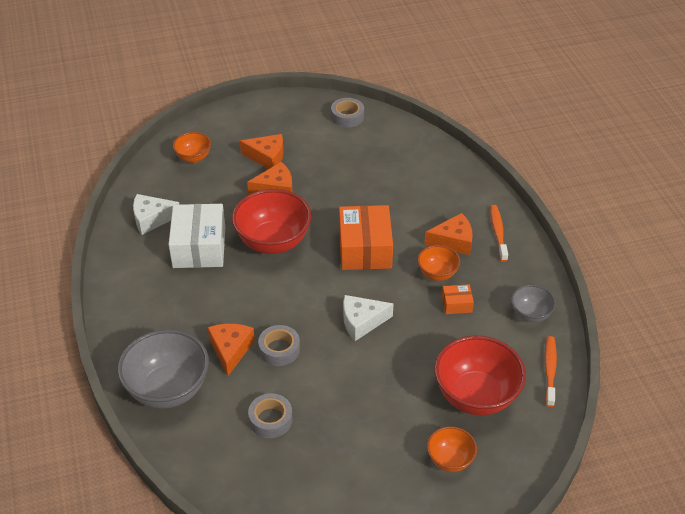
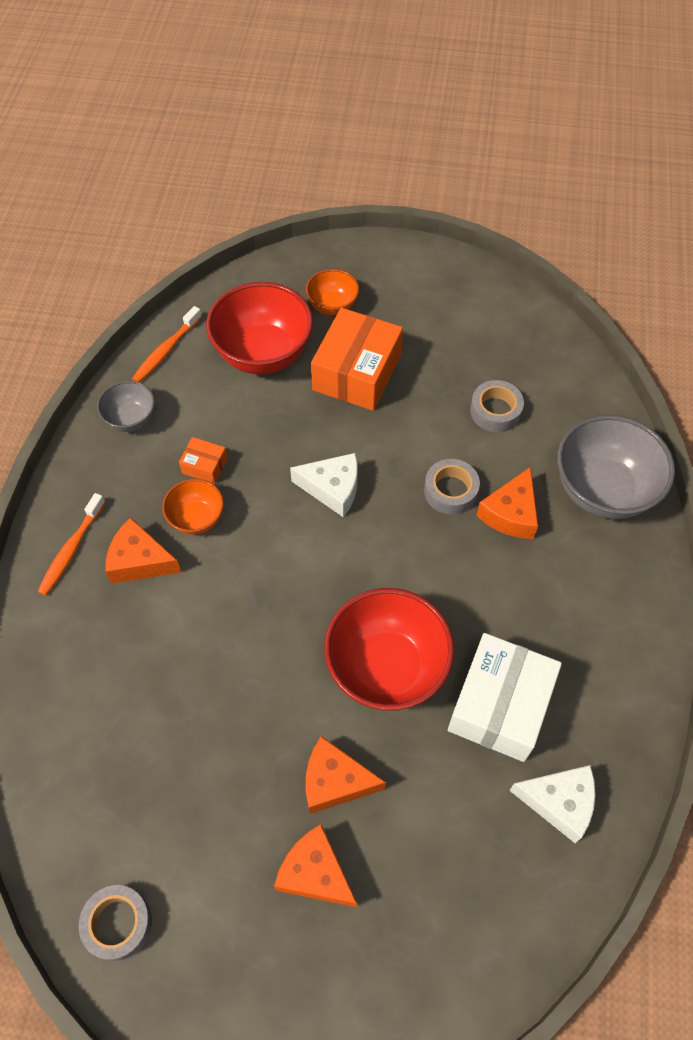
camera: 155 degrees left, 15 degrees up
orange bowl [173,132,211,163] -> none
orange box [339,205,393,270] -> orange box moved to [311,308,403,411]

